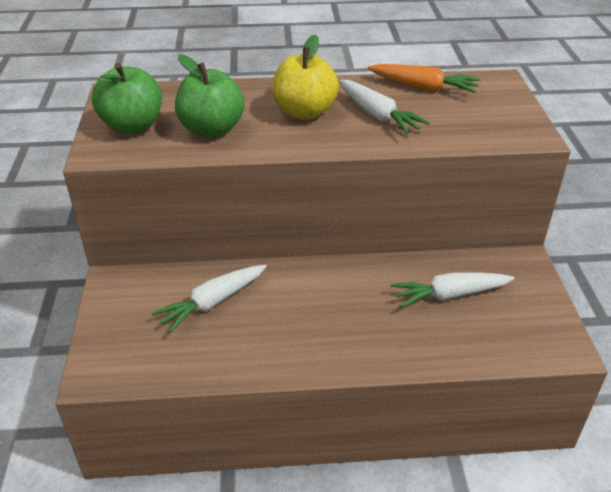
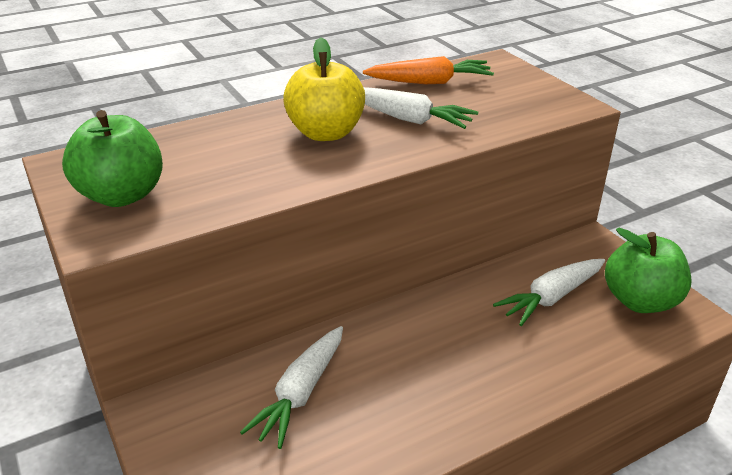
camera: 25 degrees left, 5 degrees down
green apple [175,54,245,137] -> green apple moved to [605,228,691,313]

